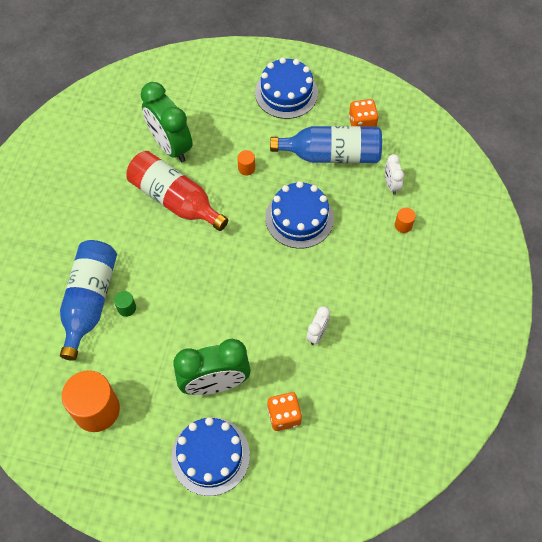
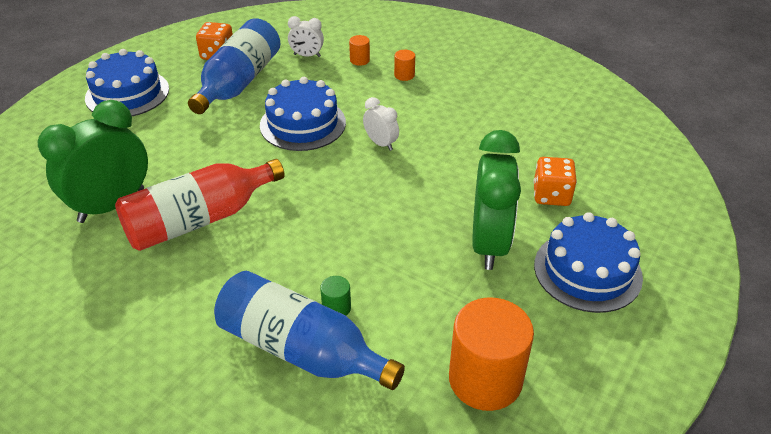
camera: 70 degrees left, 20 degrees down
green clock [141,82,193,162] -> green clock turned 150 degrees clockwise [38,100,148,223]
orange cylinder [237,150,255,175] -> orange cylinder moved to [394,50,415,81]
white clock [306,306,330,345] -> white clock moved to [363,97,399,151]

